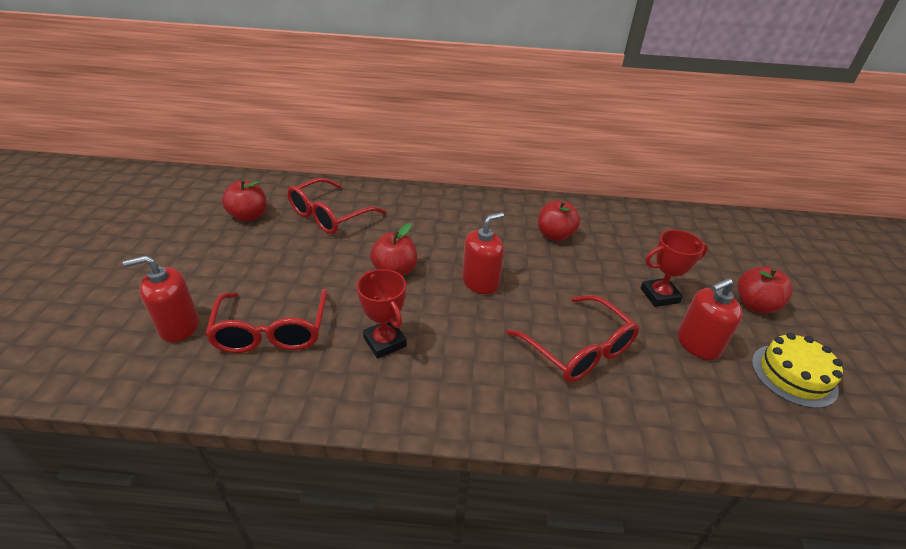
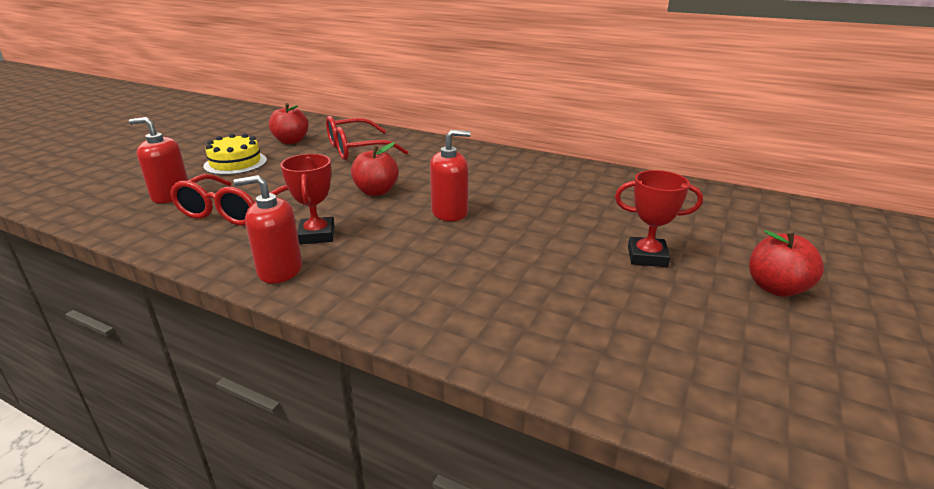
camera: 25 degrees right, 10 degrees down
red glasses [506,295,640,382] -> none
red apple [538,200,580,241] -> none
red soap dispenser [678,278,743,360] -> red soap dispenser moved to [234,175,302,284]
yellow cake [752,333,843,408] -> yellow cake moved to [203,134,267,175]

